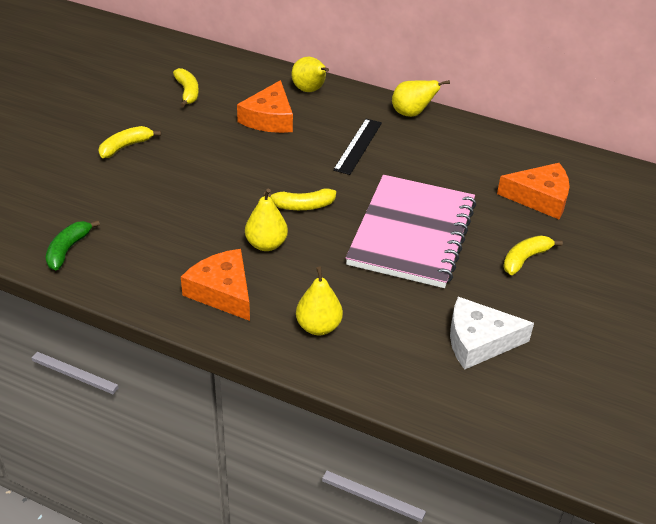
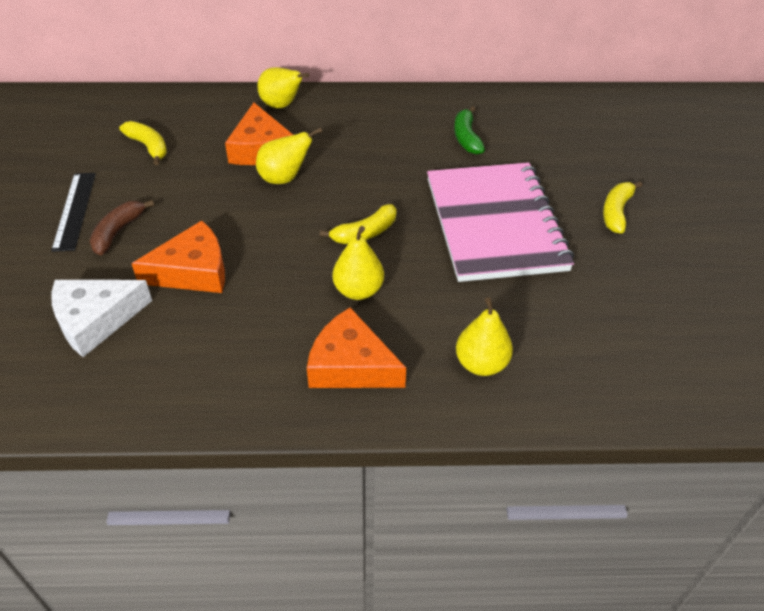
camera: 25 degrees left, 5 degrees up
green banana [46,220,100,270] -> green banana moved to [454,106,485,154]
yellow banana [98,126,161,158] -> brown banana [90,200,154,255]
black ruler [333,119,382,175] -> black ruler moved to [51,173,96,252]
yellow pear [392,80,450,117] -> yellow pear moved to [256,127,322,184]
white cheese [450,297,534,370] -> white cheese moved to [51,280,152,357]
orange cheese [497,163,570,219] -> orange cheese moved to [131,221,225,293]

